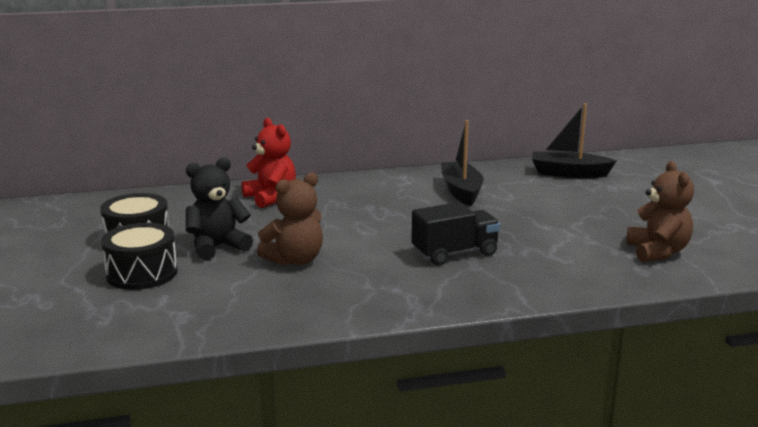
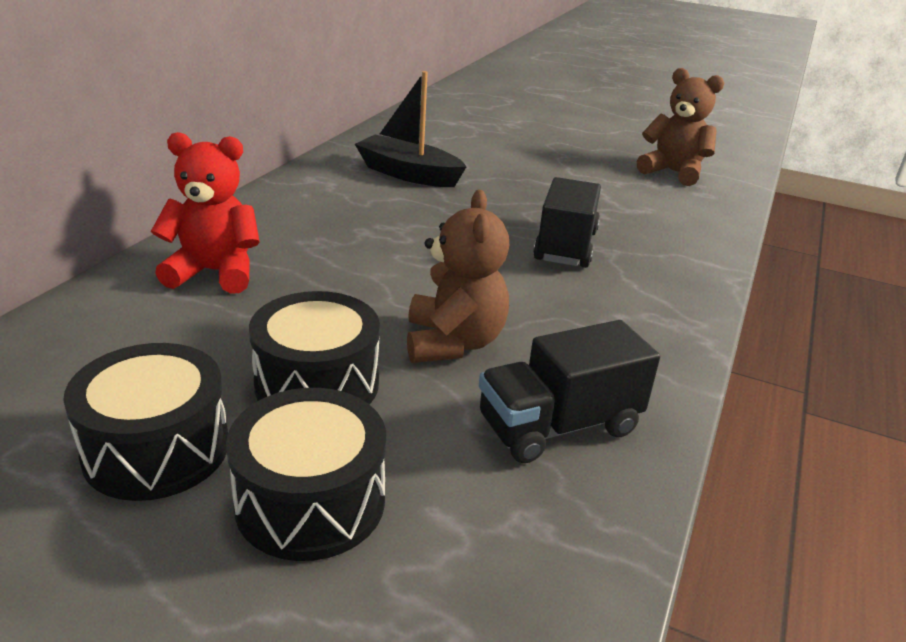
camera: 55 degrees left, 10 degrees up
black teddy bear [186,157,253,261] -> black drum [249,291,380,404]
black boat [532,103,616,178] -> none
none -> black truck [479,320,660,463]

